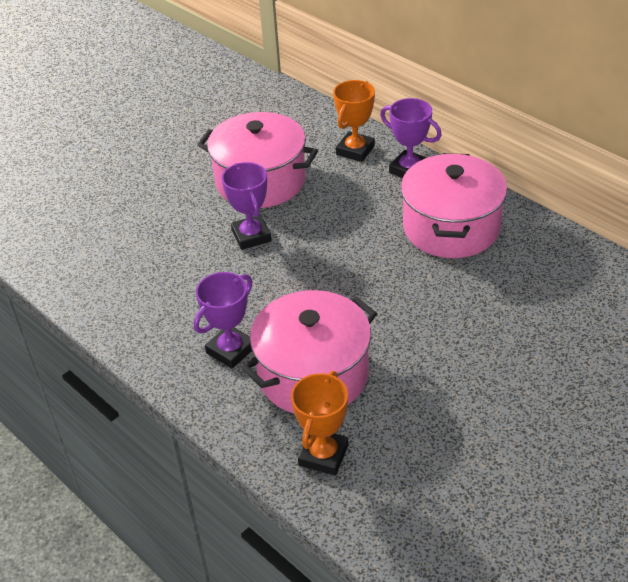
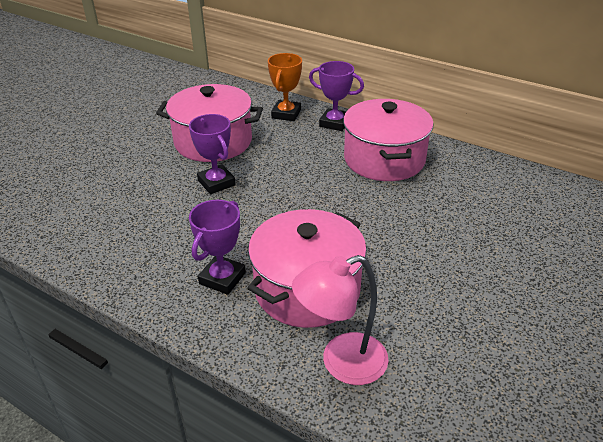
camera: 15 degrees left, 5 degrees down
orange trophy [291,371,348,476] -> pink lamp [292,255,389,385]

